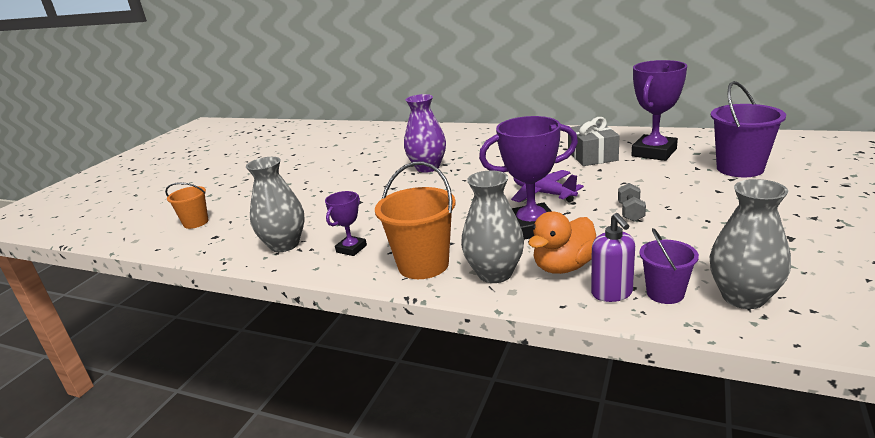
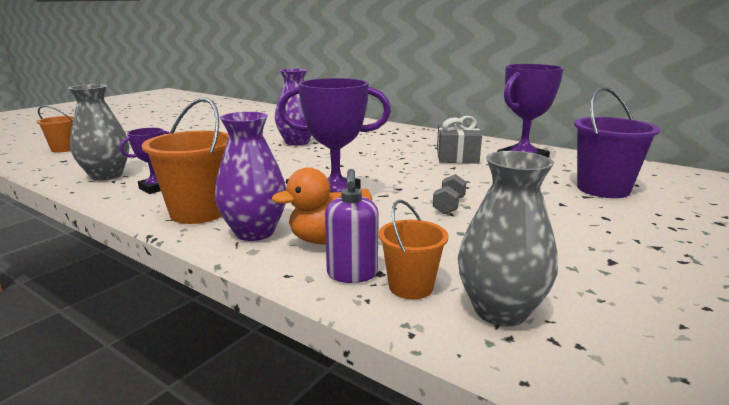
camera: 10 degrees right, 5 degrees down
grey vase [461,170,524,283] -> purple vase [215,112,286,241]
purple plane [511,170,584,203] -> none
purple bucket [639,228,699,304] -> orange bucket [379,200,449,299]

